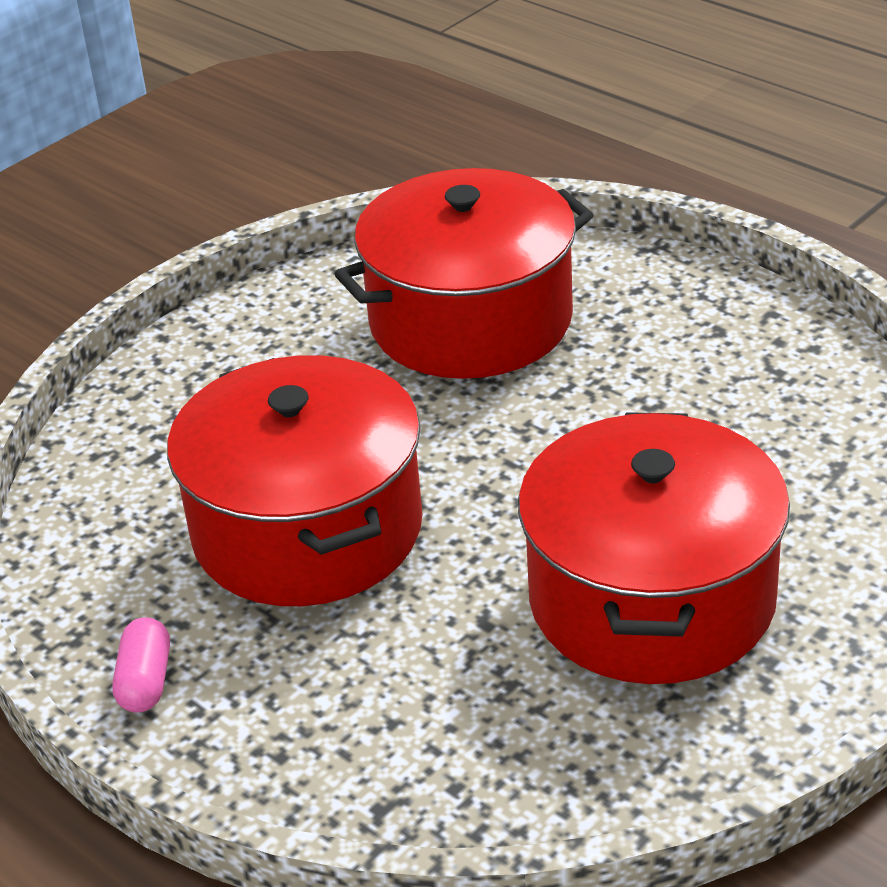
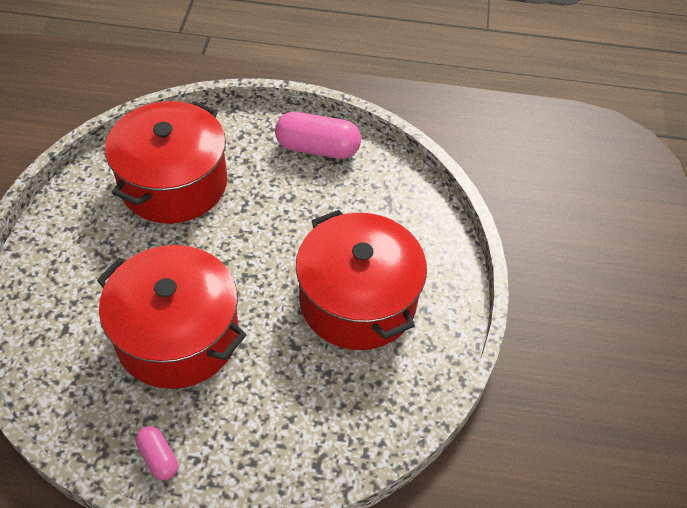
camera: 40 degrees left, 15 degrees up
none -> pink capsule [275,112,361,159]

